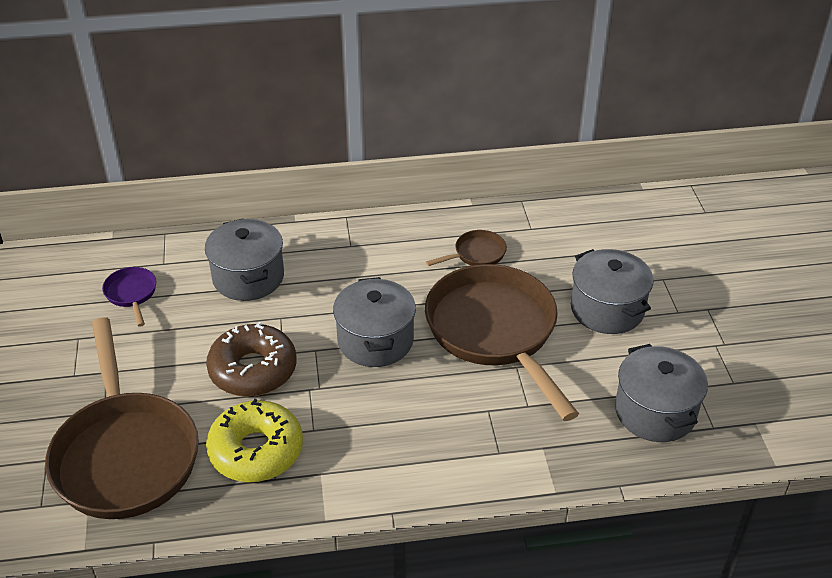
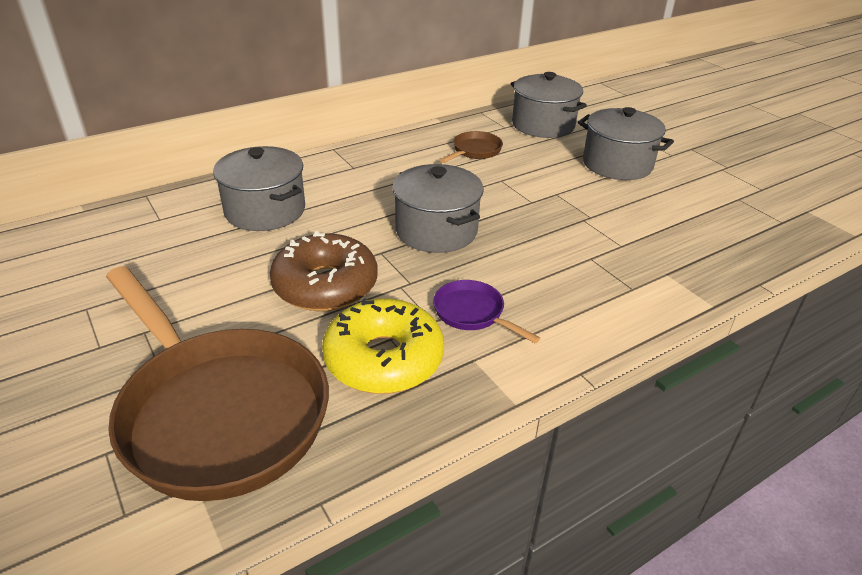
camera: 25 degrees left, 5 degrees down
purple pan [102,267,157,327] -> purple pan moved to [433,280,540,343]
brown pan [425,264,579,421] -> none
grey pot [615,344,708,442] -> grey pot moved to [510,72,587,138]

